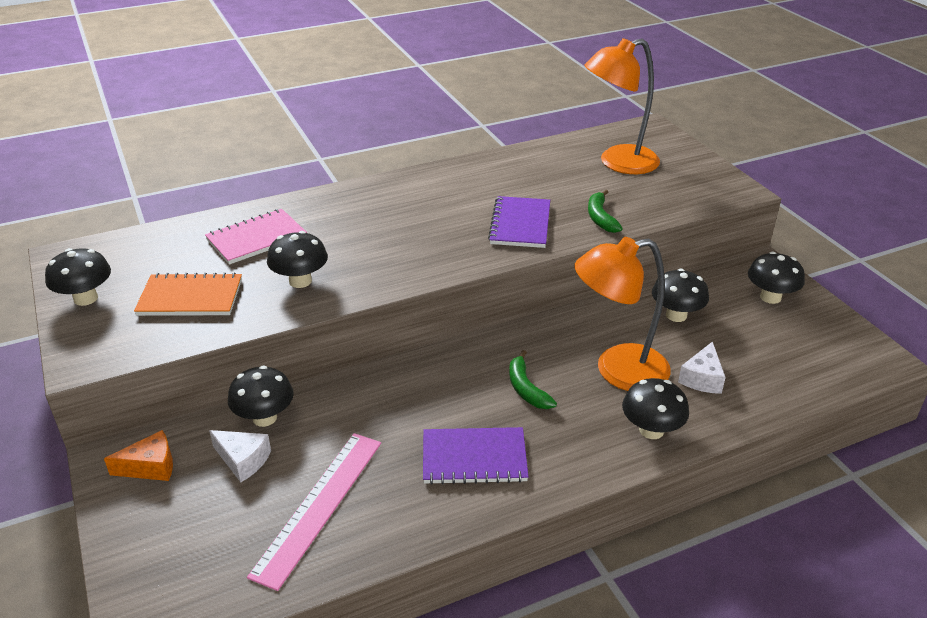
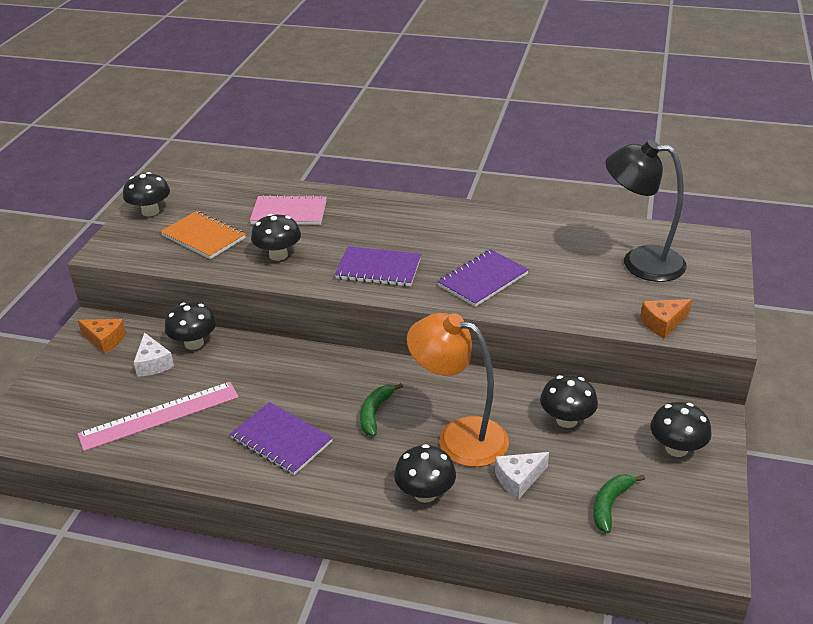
camera: 40 degrees right, 0 degrees up
orange lamp [585,38,660,174] -> black lamp [606,140,687,282]
green banana [588,189,623,233] -> green banana moved to [593,474,645,533]
none -> purple notebook [335,246,421,286]
none -> orange cheese [640,299,692,338]

